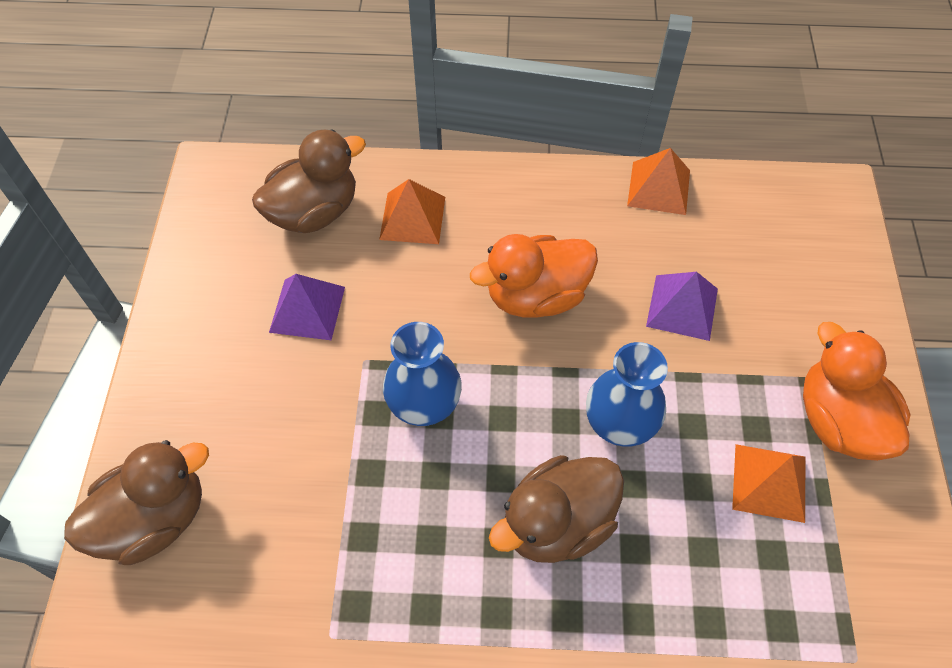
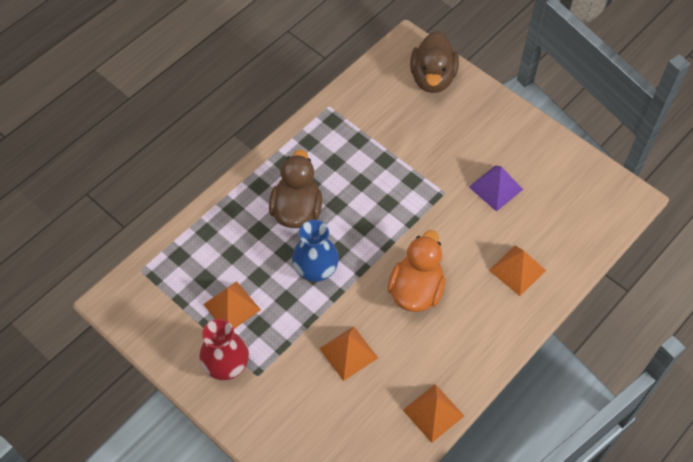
camera: 130 degrees right, 0 degrees up
brown duck [252,129,366,233] -> none
blue vase [383,322,462,426] -> none
purple pyramid [646,272,718,341] -> orange pyramid [319,326,378,381]
orange duck [803,322,911,461] -> red vase [199,319,249,380]

